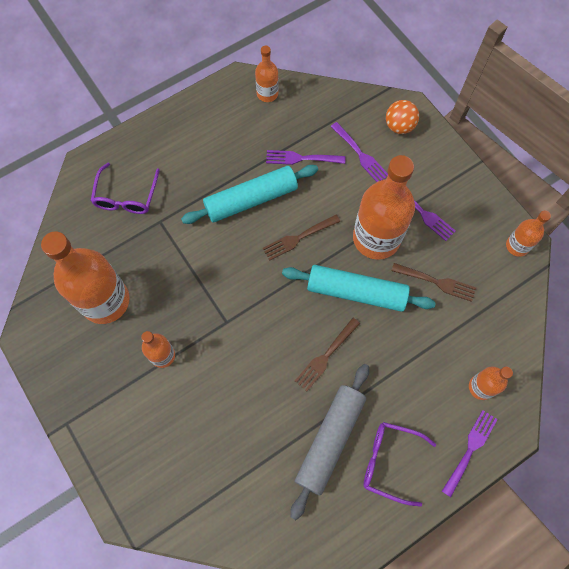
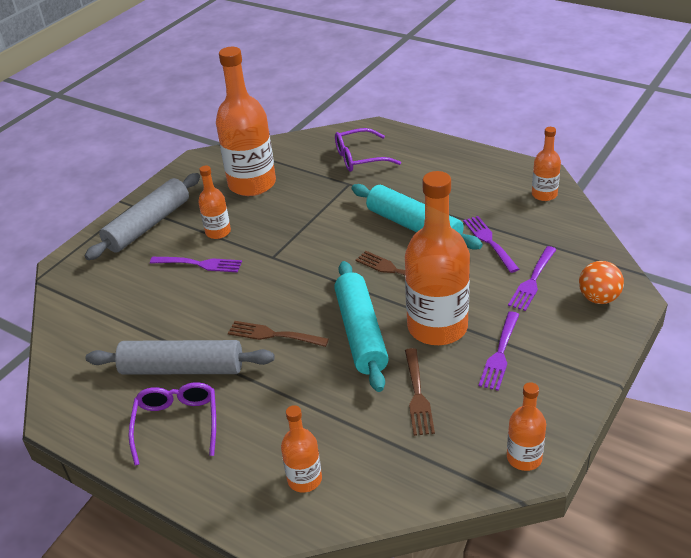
camera: 70 degrees right, 30 degrees down
purple fork [442,410,498,497] -> purple fork moved to [150,257,242,272]
none -> grey rolling pin [85,173,200,260]

